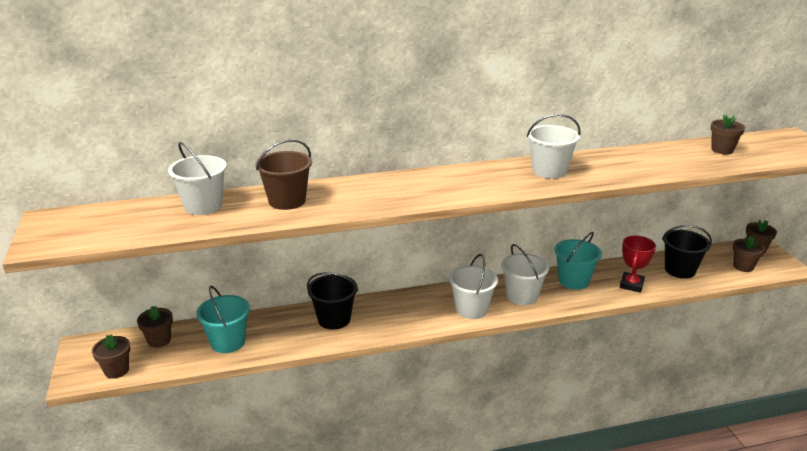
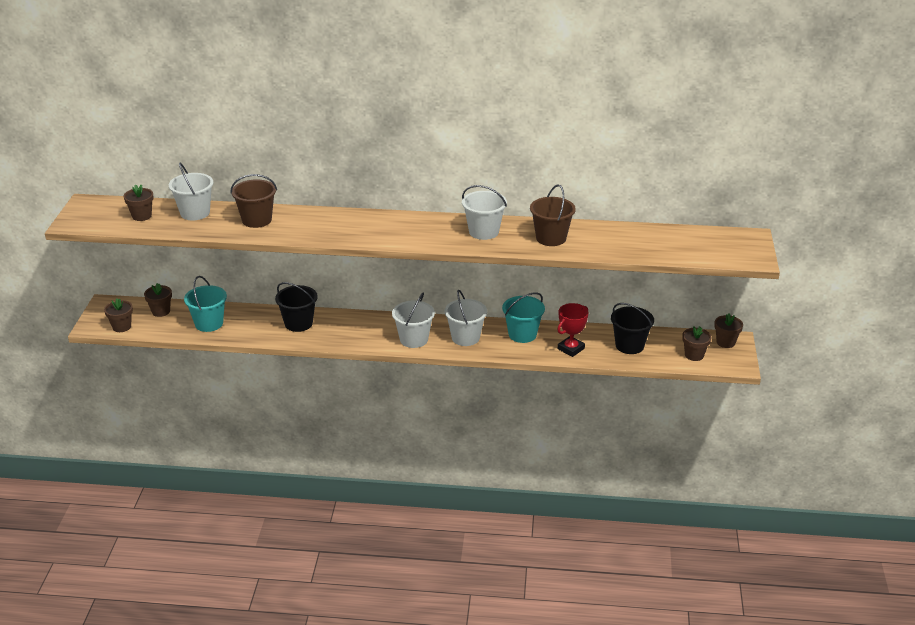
camera: 20 degrees right, 5 degrees up
brown flower pot [711,115,745,154] -> brown flower pot moved to [124,185,154,221]
none -> brown bucket [530,184,576,246]

